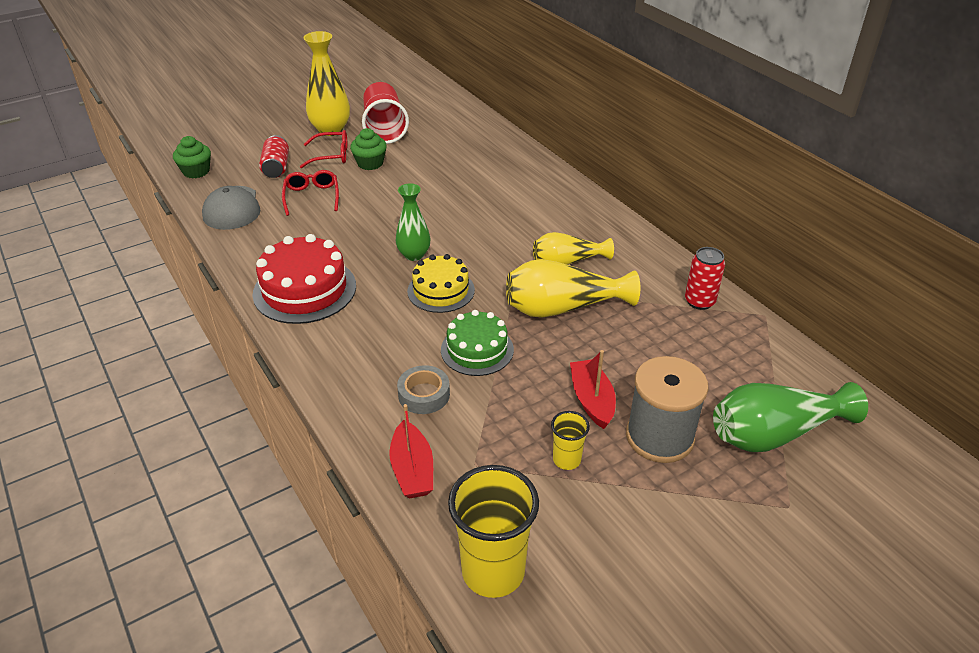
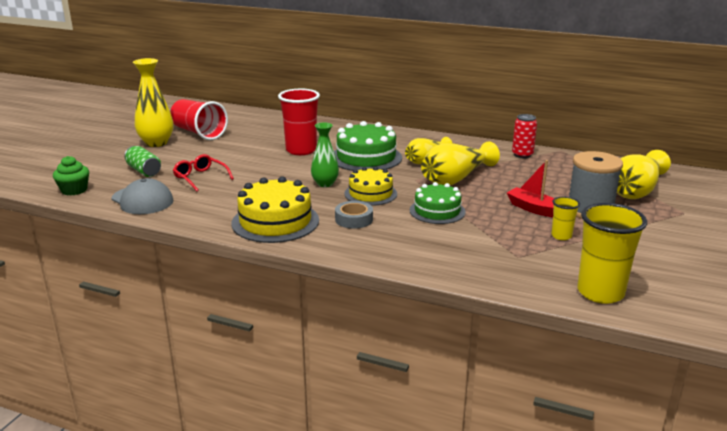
camera: 35 degrees left, 15 degrees down
red cake [253,234,356,324] -> yellow cake [232,176,319,243]
red can [259,135,289,178] -> green can [124,146,161,177]
red glasses [300,130,348,168] -> none
green cupcake [350,128,387,170] -> none
red boat [390,404,433,498] -> none
grey tape [397,365,450,414] -> grey tape moved to [335,201,373,229]
green vase [713,382,868,452] -> yellow vase [617,150,671,199]
none -> red cup [278,89,320,155]
none -> green cake [334,121,402,171]

